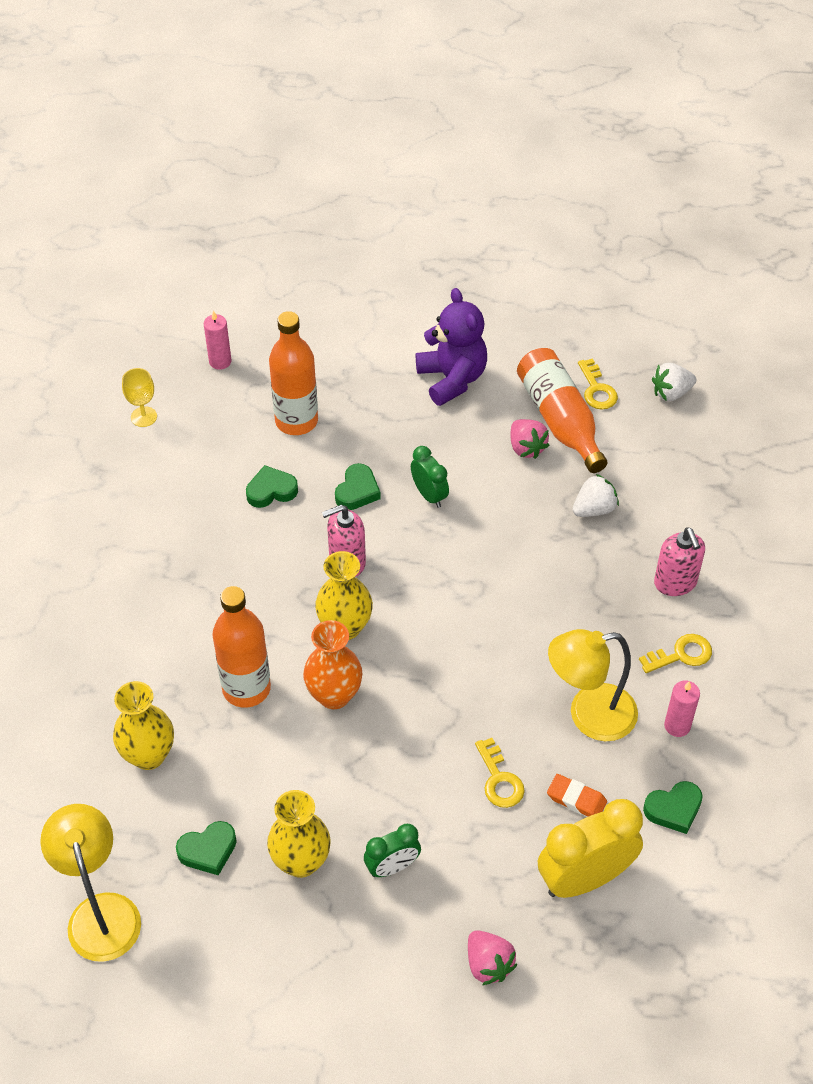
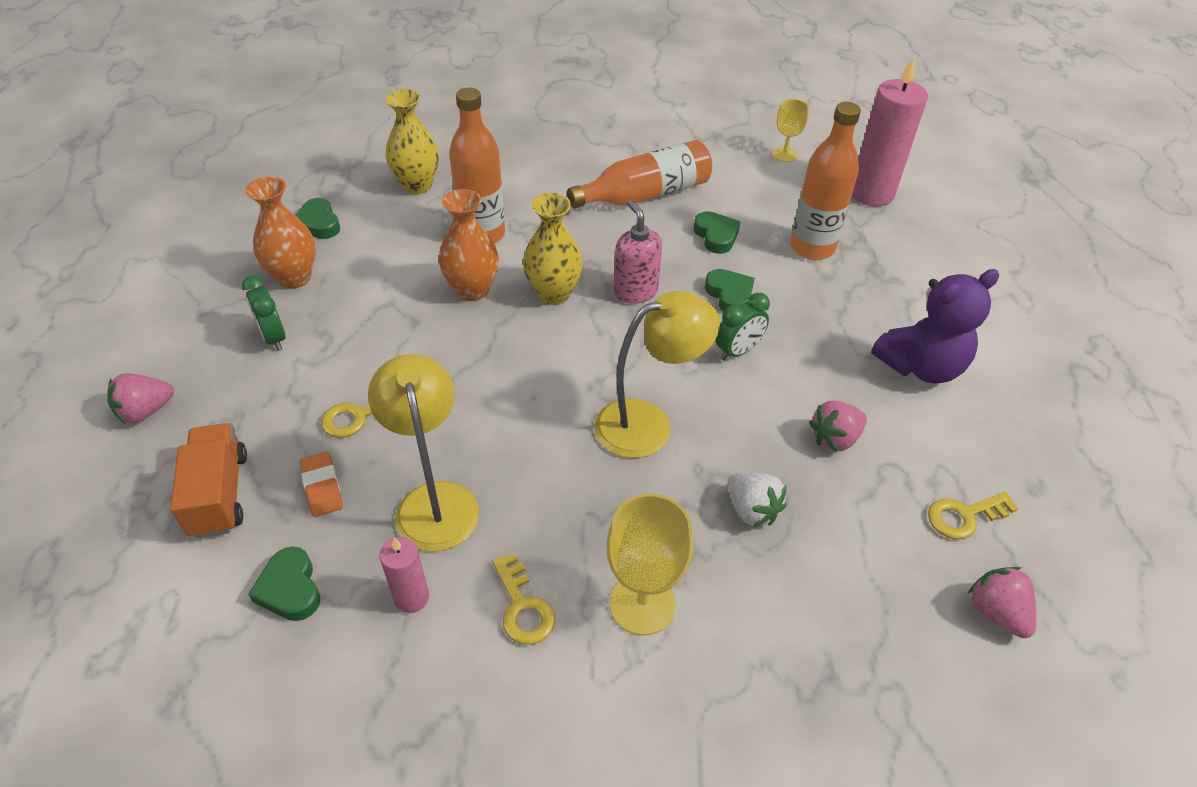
camera: 85 degrees right, 5 degrees down
yellow lamp [40,804,141,962] -> yellow lamp moved to [595,291,720,458]
pink candle [204,310,231,370] -> pink candle [852,57,928,207], size x1.95
yellow vase [267,790,331,878] -> orange vase [245,177,316,289]
green heart [335,463,381,510] -> green heart turned 135 degrees counterclockwise [705,269,755,312]
orange bottle [517,348,608,473] -> orange bottle moved to [567,140,712,208]
yellow clock [538,799,643,898] -> orange truck [170,423,247,538]
orange eraser [547,774,607,817] -> orange eraser turned 45 degrees counterclockwise [300,452,343,517]
white strawberry [652,363,696,401] -> pink strawberry [968,567,1036,638]
pink soap dispenser [654,527,705,596] -> yellow goblet [606,494,693,635]

